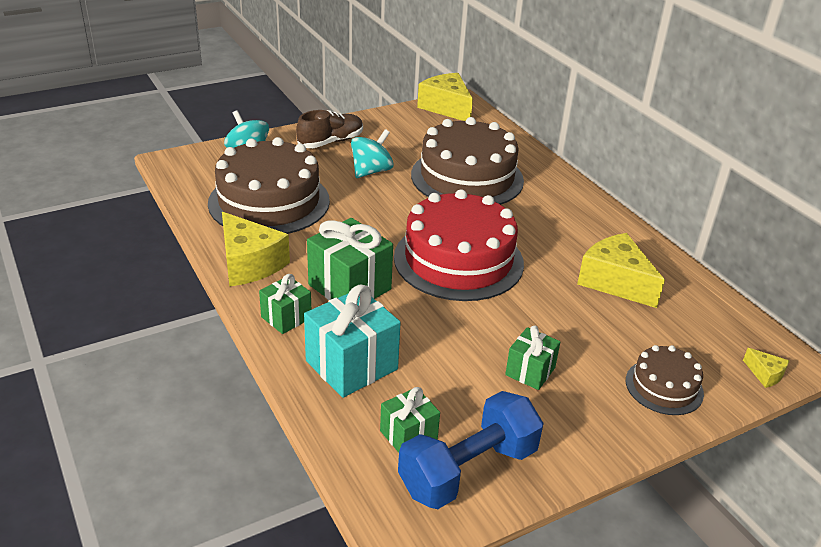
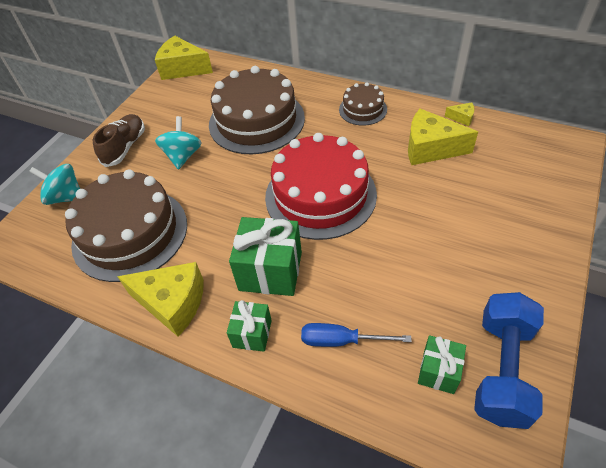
camera: 30 degrees left, 15 degrees up
turquoise gift [304,284,401,398] -> blue screwdriver [301,323,412,347]
green gift [505,326,560,390] -> none
brown cake [626,345,704,415] -> brown cake moved to [339,82,387,126]
yellow cheese [743,348,789,388] -> yellow cheese moved to [445,102,474,126]

